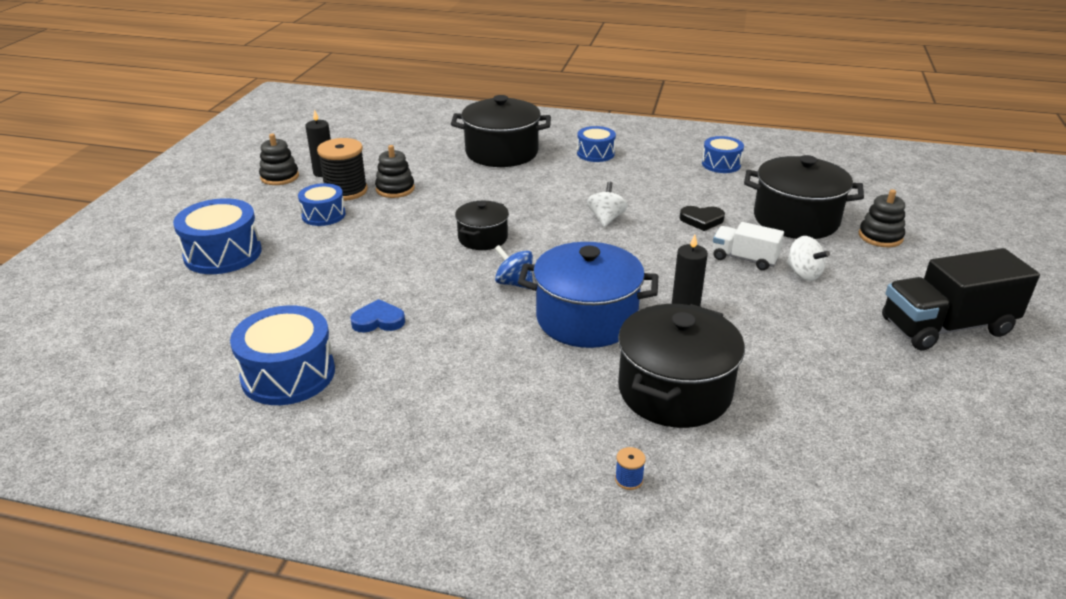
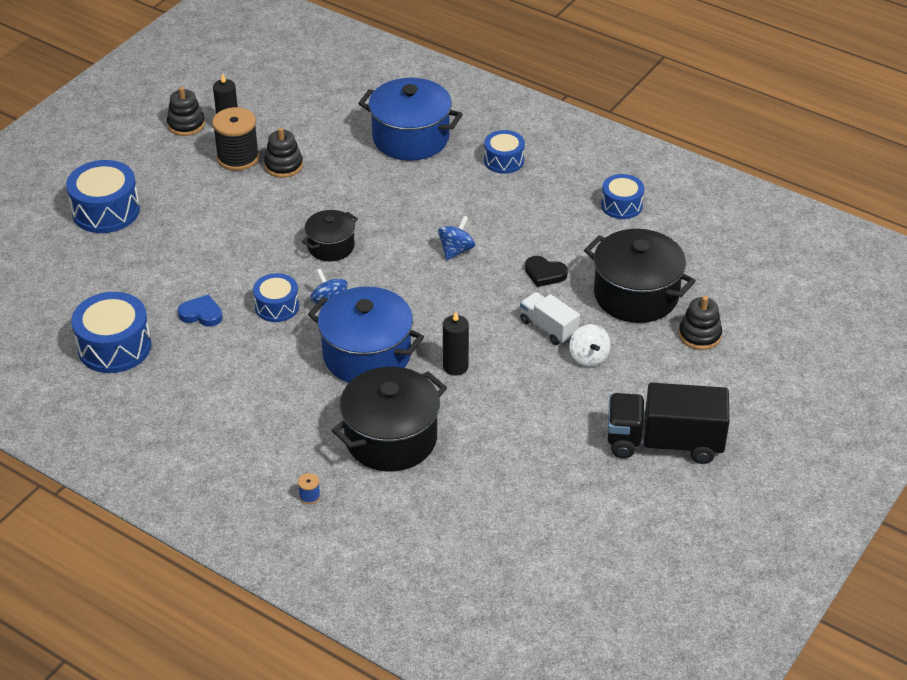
camera: 20 degrees right, 10 degrees up
blue drum [298,183,346,226] -> blue drum moved to [253,273,299,322]
black pot [451,95,551,167] -> blue pot [358,78,463,161]
white spinning top [587,182,628,227] -> blue spinning top [438,216,475,260]

